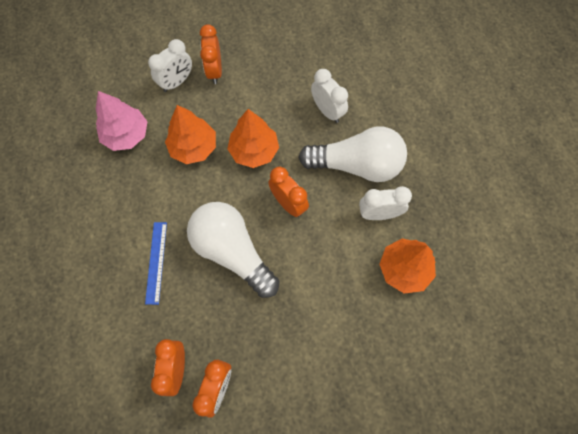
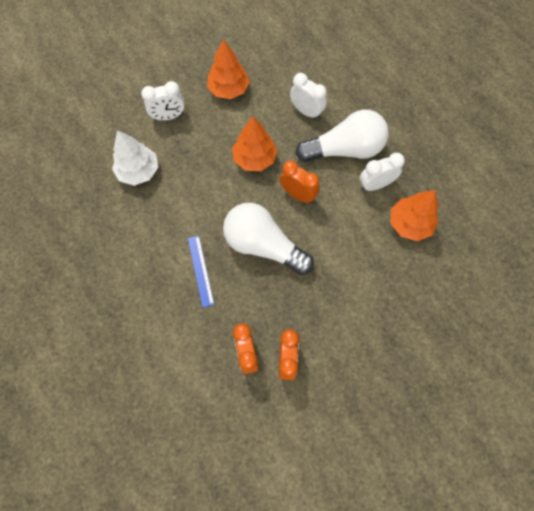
camera: 15 degrees left, 0 degrees up
pink tree [96,91,148,151] -> white tree [112,130,158,186]
white clock [148,39,192,92] -> white clock turned 45 degrees clockwise [141,81,184,121]
orange tree [165,105,216,164] -> orange tree moved to [207,39,250,99]
orange clock [200,24,222,84] -> none

